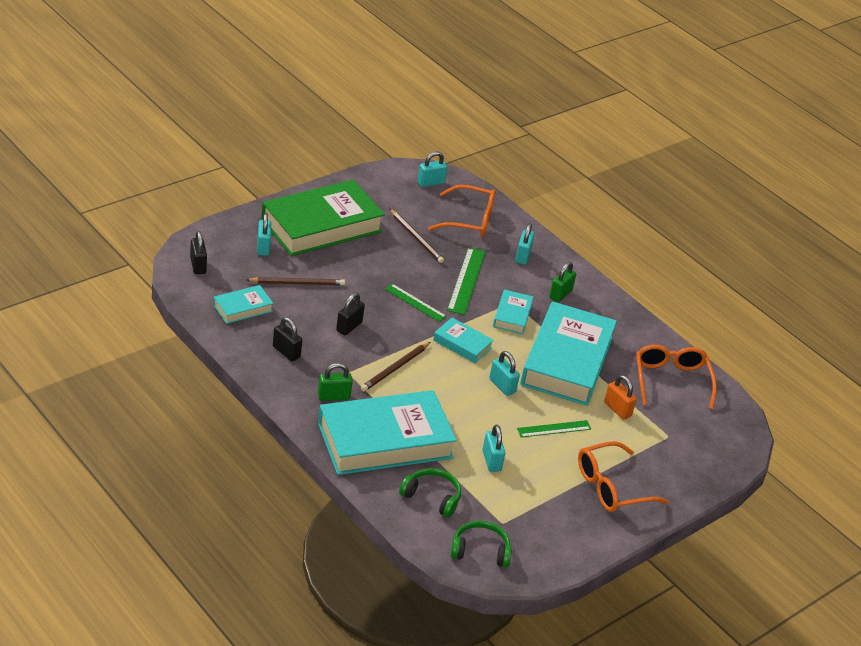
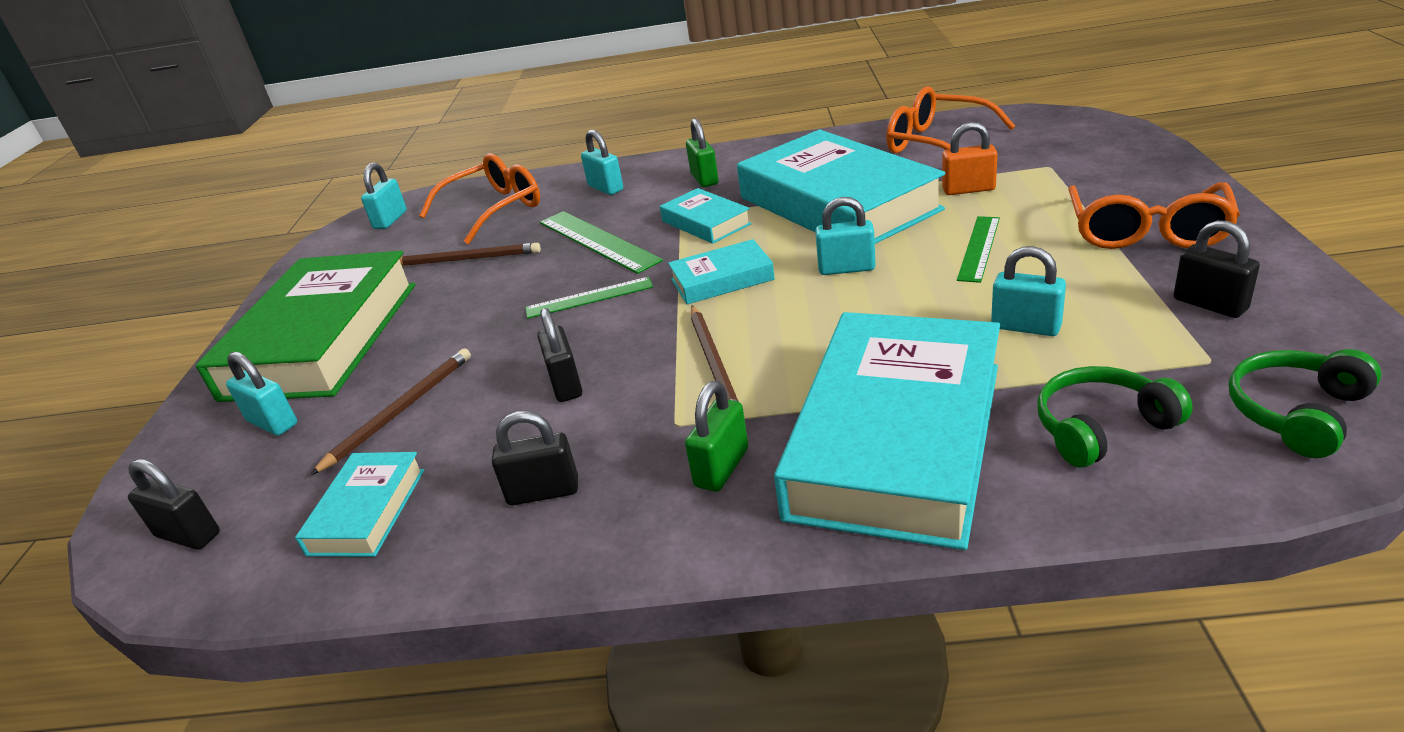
camera: 40 degrees left, 5 degrees down
none -> black padlock [1174,220,1260,318]

